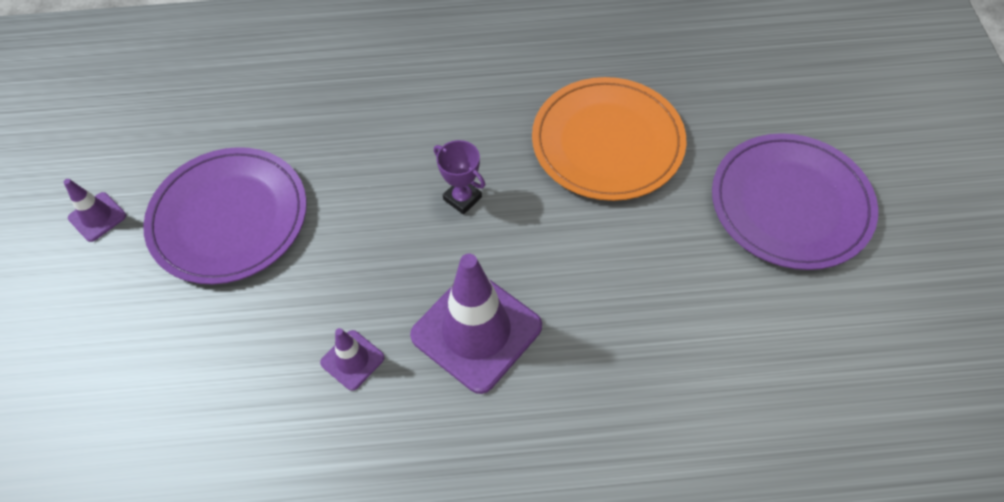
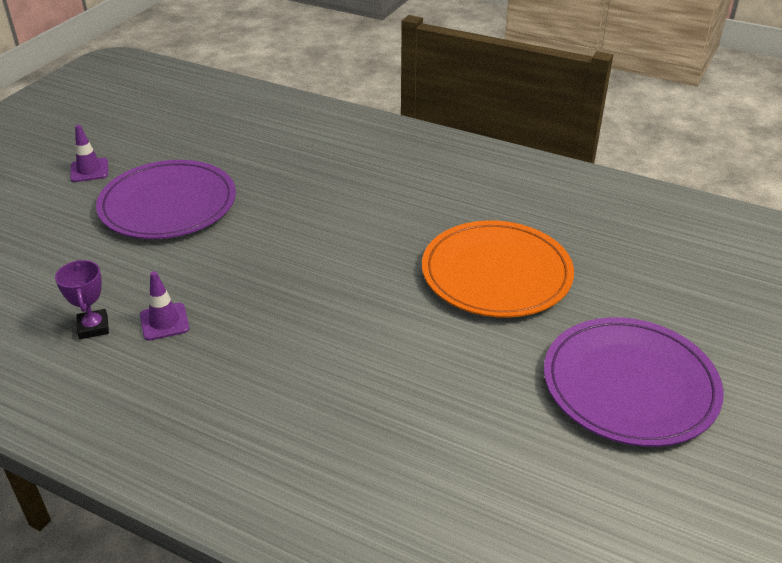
camera: 30 degrees right, 20 degrees down
purple traffic cone [410,254,542,394] -> none
purple trophy [434,140,485,215] -> purple trophy moved to [55,260,109,339]

